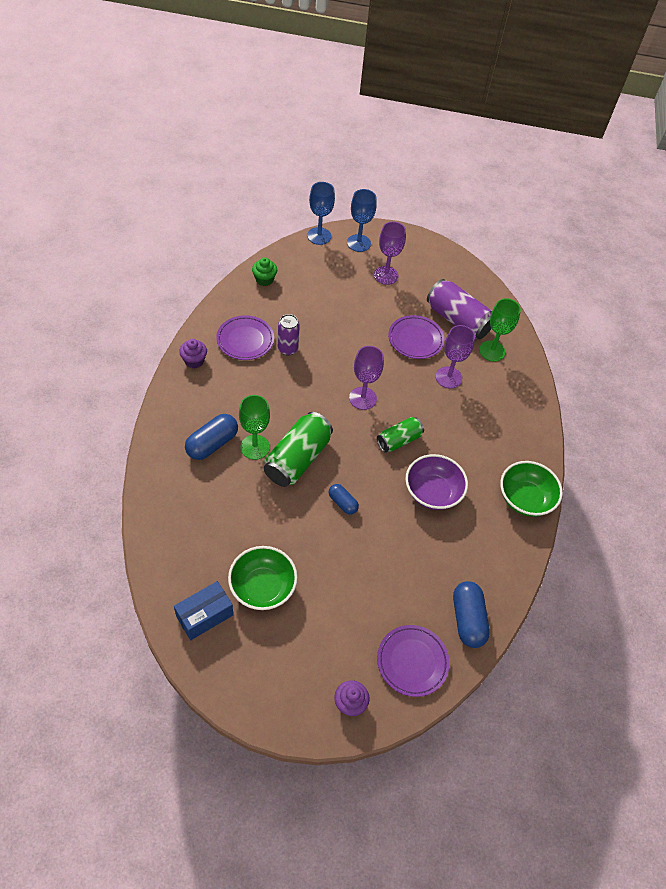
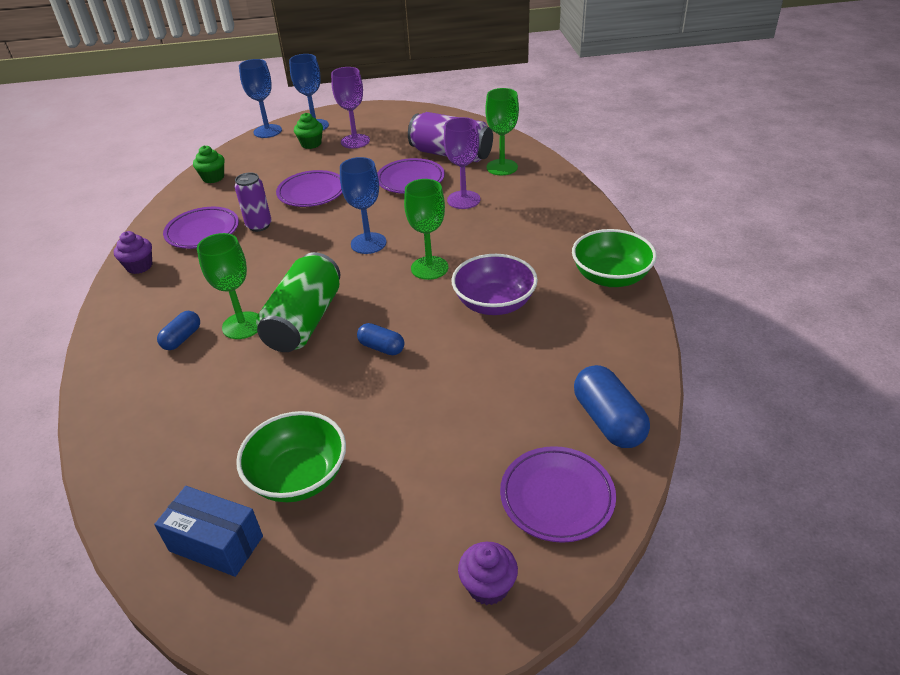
camera: 10 degrees left, 15 degrees down
blue box [174,581,233,640] -> blue box turned 75 degrees clockwise [154,486,263,577]
blue capsule [185,414,238,460] -> blue capsule [157,311,200,350], size x0.59
purple goblet [349,346,384,410] -> blue goblet [340,157,386,254]
green can [377,417,424,453] -> green goblet [404,179,448,280]
none -> purple plate [276,170,342,207]
none -> green cupcake [294,113,323,149]

